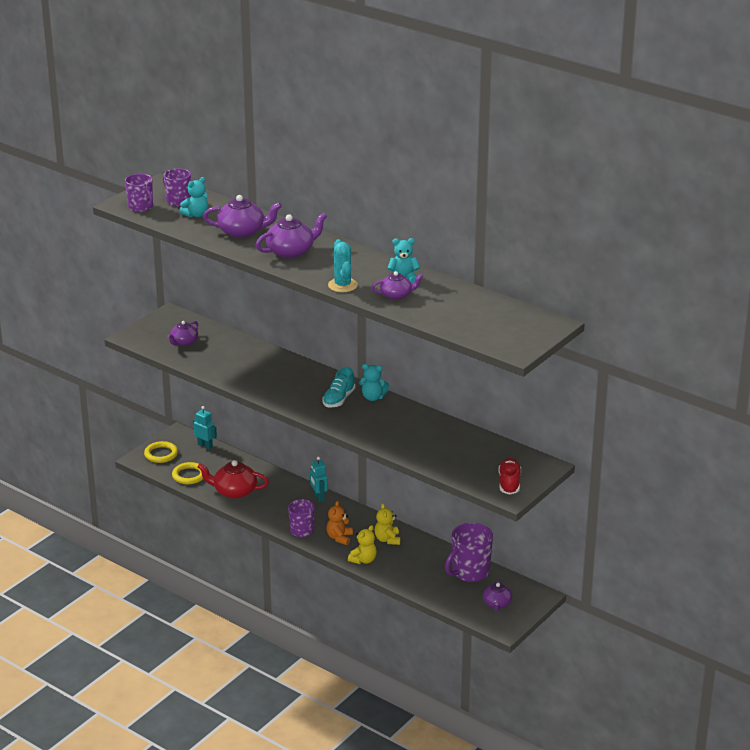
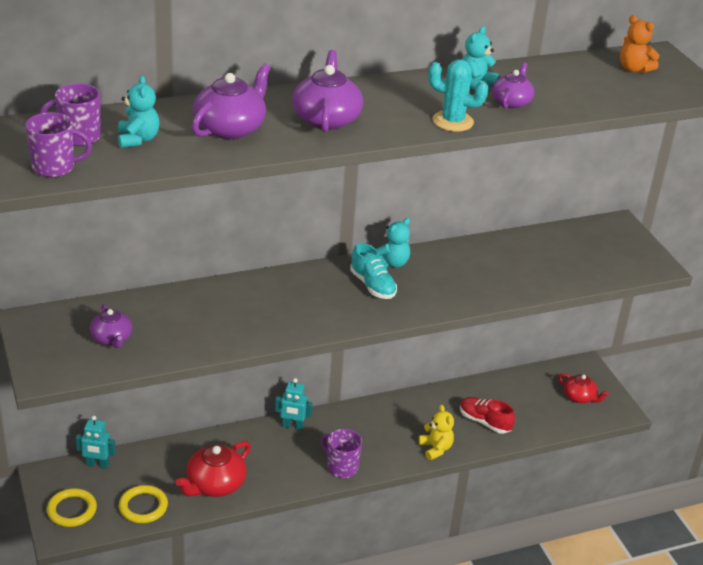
camera: 60 degrees left, 5 degrees up
turquoise robot [193,406,217,450] -> turquoise robot turned 150 degrees counterclockwise [76,416,115,469]
orange teddy bear [326,501,353,545] -> orange teddy bear moved to [620,15,659,73]
yellow teddy bear [375,503,401,545] -> none
purple mug [445,523,493,582] -> none
purple teapot [483,579,512,611] -> red teapot [558,373,609,403]
red shoe [498,458,521,494] -> red shoe moved to [460,397,515,434]

